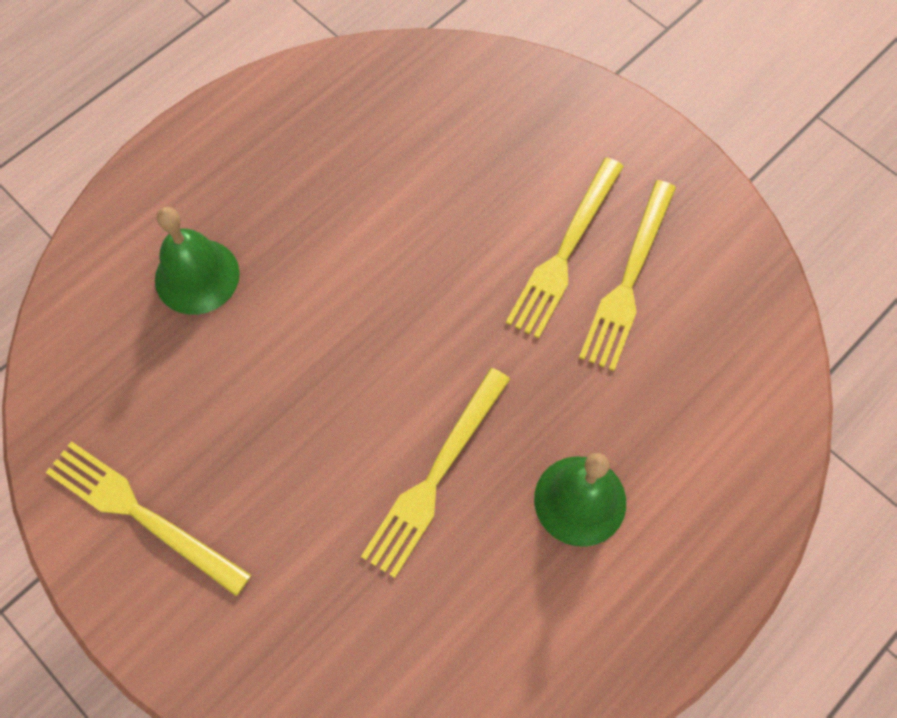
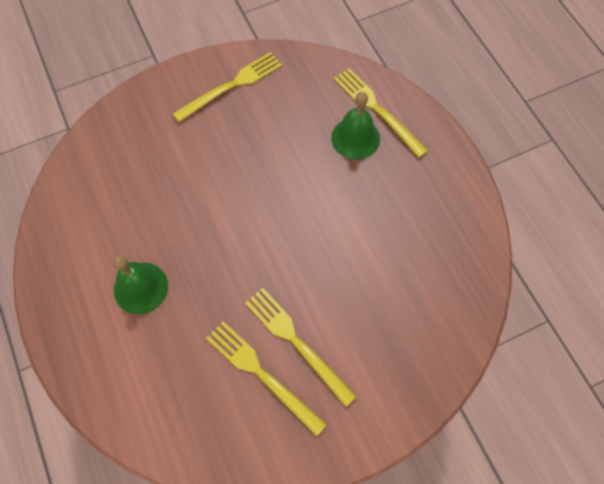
camera: 110 degrees right, 0 degrees up
yellow fork [361,368,510,578] -> yellow fork moved to [334,68,428,158]

